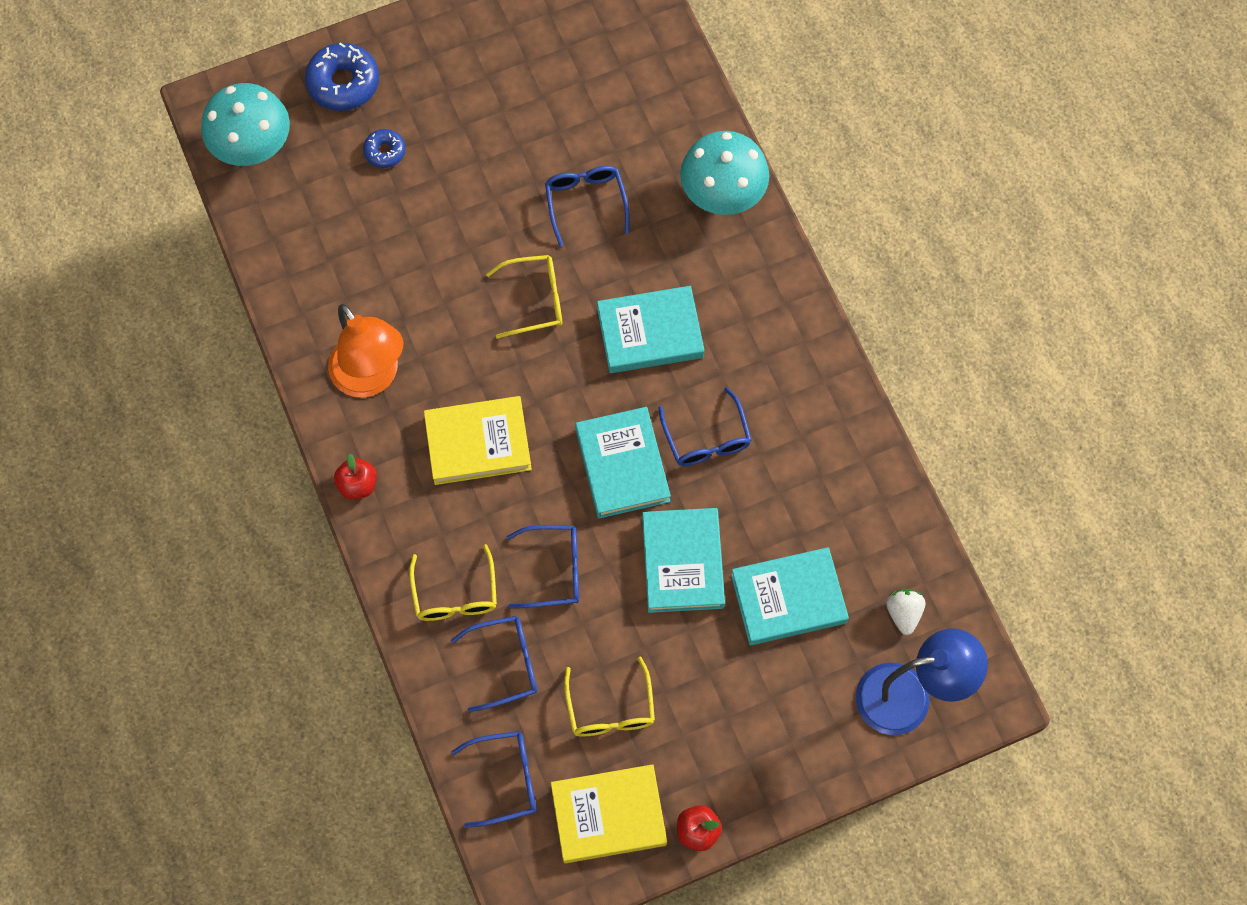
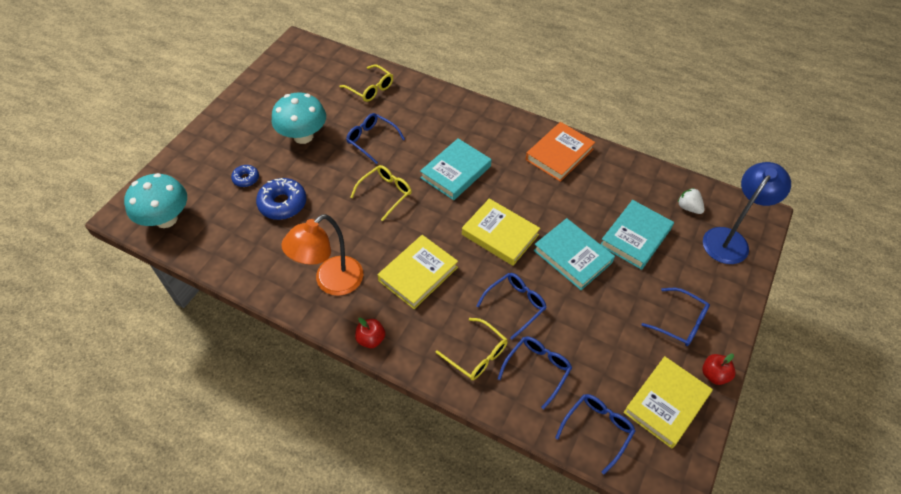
camera: 40 degrees left, 15 degrees down
blue donut [305,42,379,111] -> blue donut moved to [256,178,306,220]
orange lamp [328,304,403,398] -> orange lamp turned 120 degrees clockwise [281,214,363,296]
yellow glasses [564,657,655,737] -> yellow glasses moved to [340,64,393,102]
turquoise book [575,407,671,519] -> yellow book [462,198,540,266]
blue glasses [658,387,751,466] -> blue glasses moved to [641,288,710,346]
turquoise mushroom [680,131,769,215] -> turquoise mushroom moved to [272,92,326,144]
none -> orange book [526,122,595,182]

